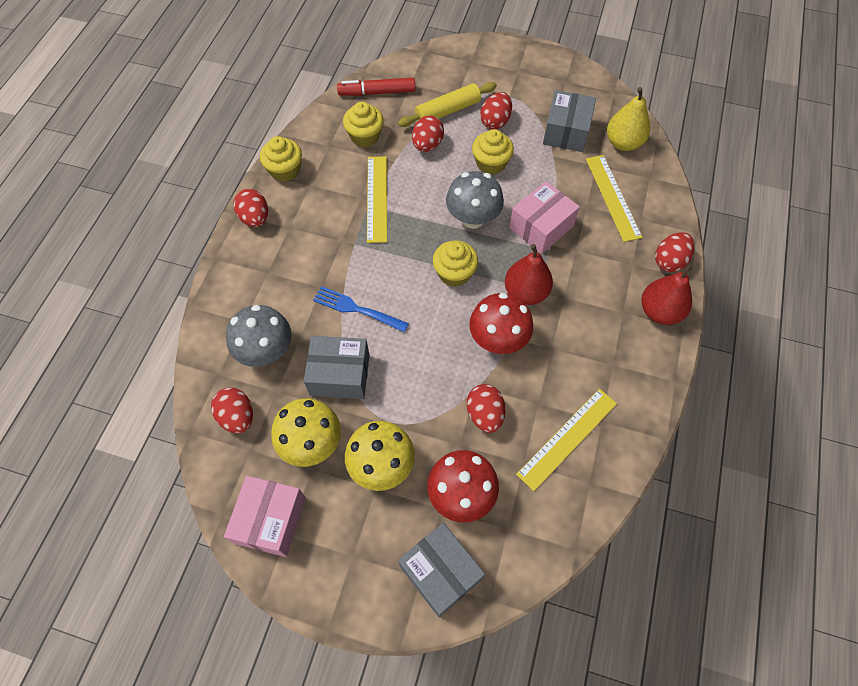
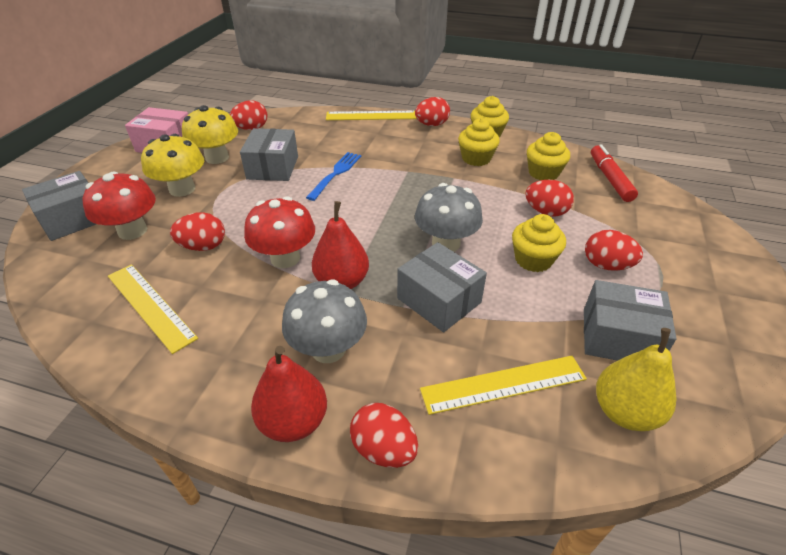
camera: 90 degrees right, 20 degrees down
grey mushroom [226,305,292,367] -> grey mushroom moved to [282,279,367,363]
yellow ruler [367,156,387,243] -> yellow ruler moved to [326,111,417,120]
yellow rolling pin [398,82,497,127] -> none
yellow cupcake [433,240,478,287] -> yellow cupcake moved to [458,118,500,166]
pink box [509,181,580,254] -> grey box [397,242,487,332]

